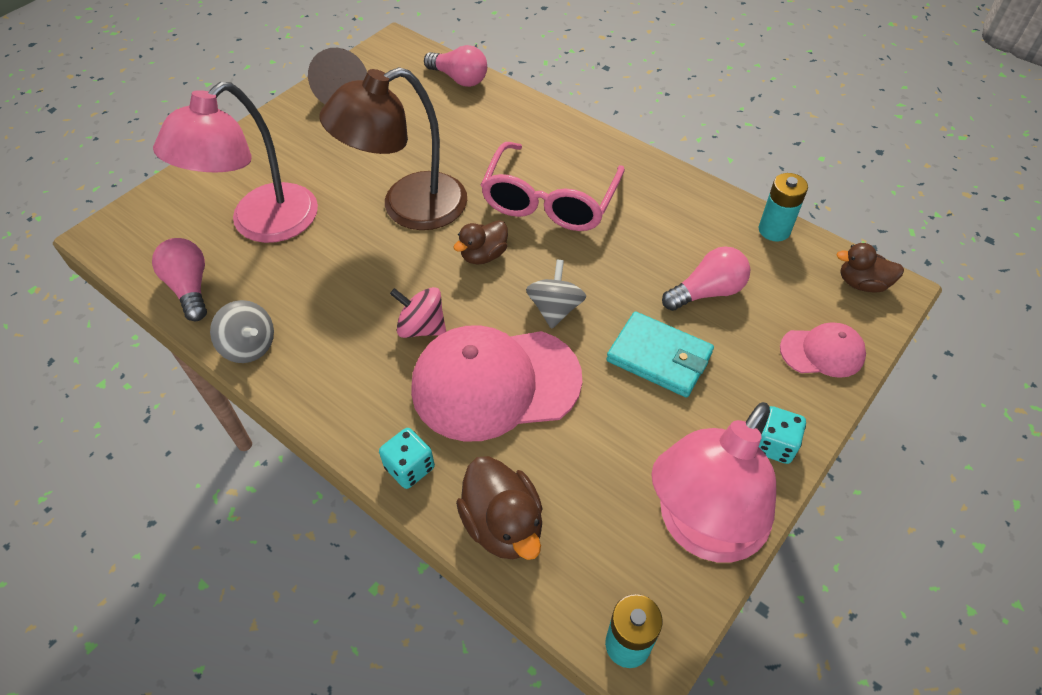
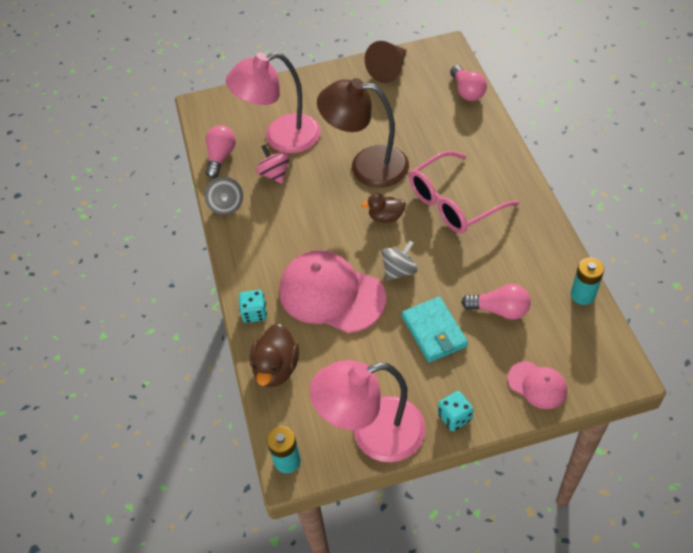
camera: 40 degrees right, 0 degrees up
pink spinning top [390,287,446,338] -> pink spinning top moved to [256,145,290,184]
brown duck [836,243,904,293] -> none

